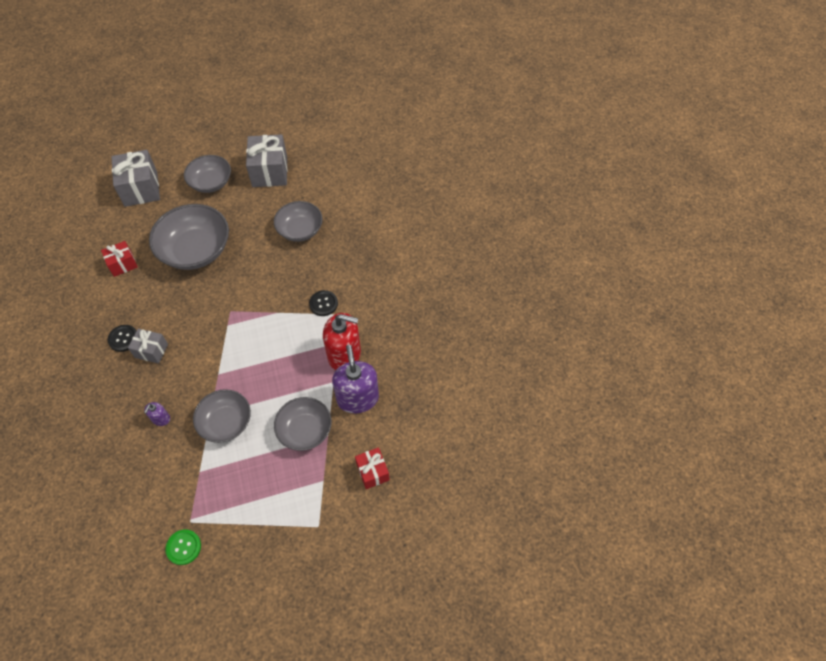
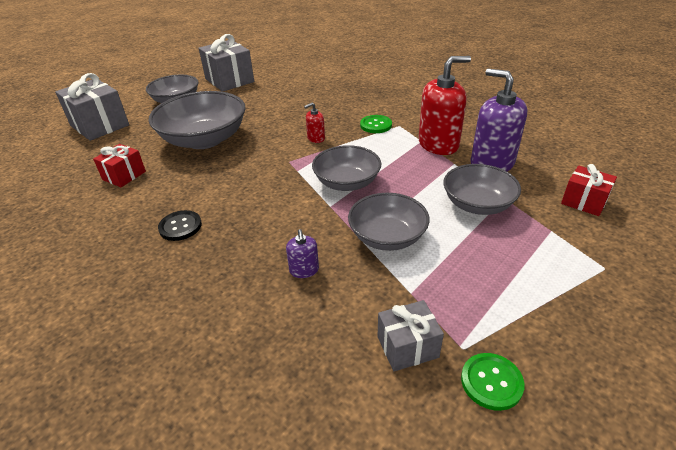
camera: 30 degrees left, 20 degrees down
grey gift [128,329,168,364] -> grey gift moved to [377,300,444,371]
grey bowl [274,201,323,242] -> grey bowl moved to [312,145,381,191]
black button [309,290,338,316] -> green button [360,115,392,133]
none -> red soap dispenser [304,103,325,143]

